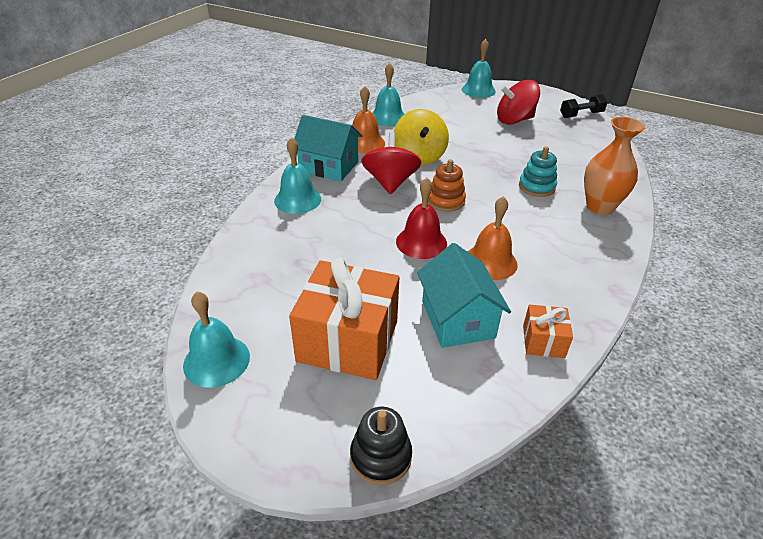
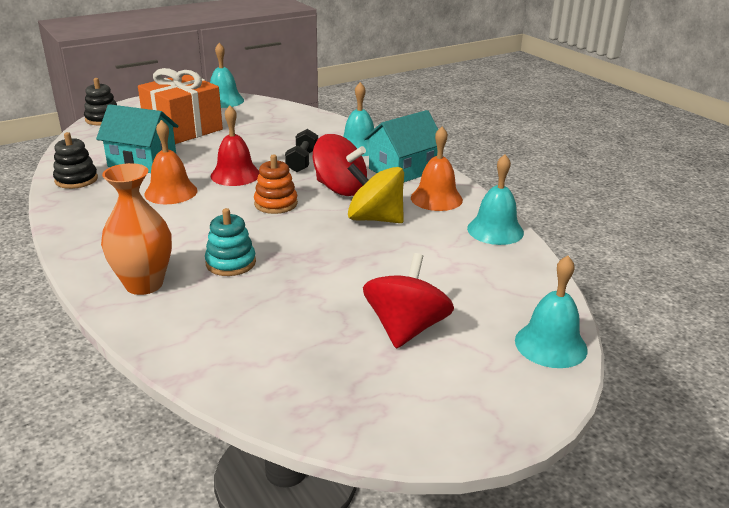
camera: 120 degrees right, 10 degrees down
orange gift [523,305,573,358] -> black stacking toy [53,132,98,189]
black dumbbell [560,94,608,118] -> black dumbbell moved to [285,129,318,172]

